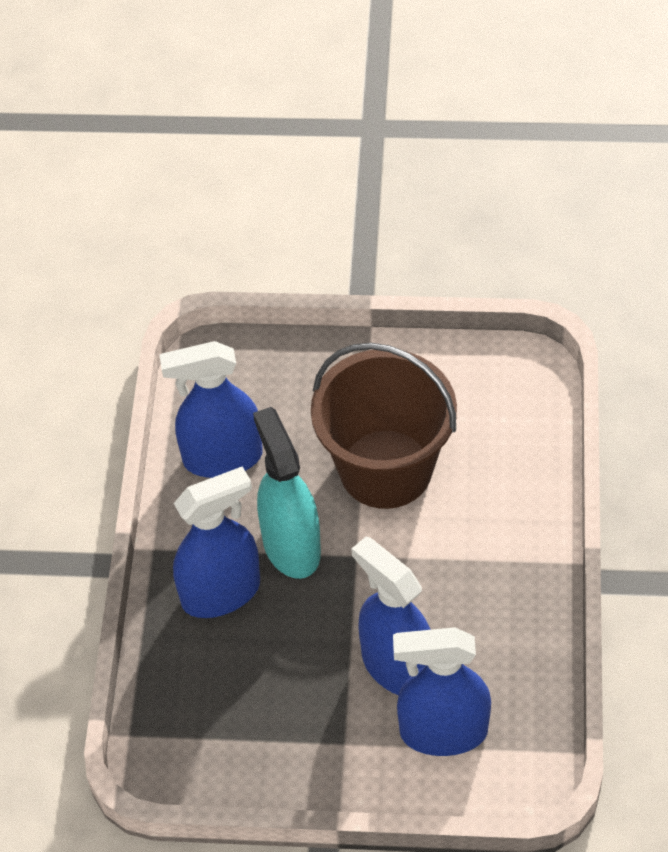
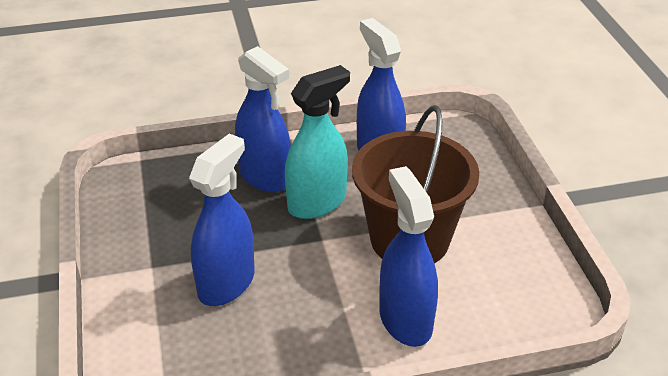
camera: 70 degrees right, 15 degrees down
blue spray bottle [393,627,491,756] -> blue spray bottle moved to [379,166,438,347]

